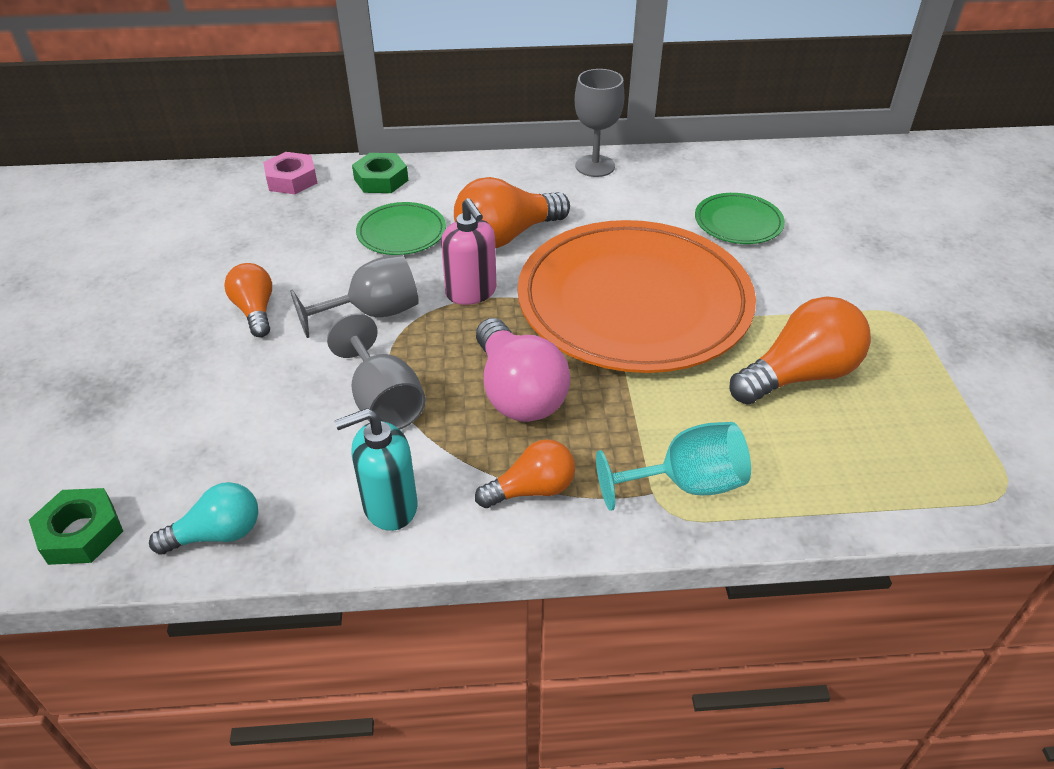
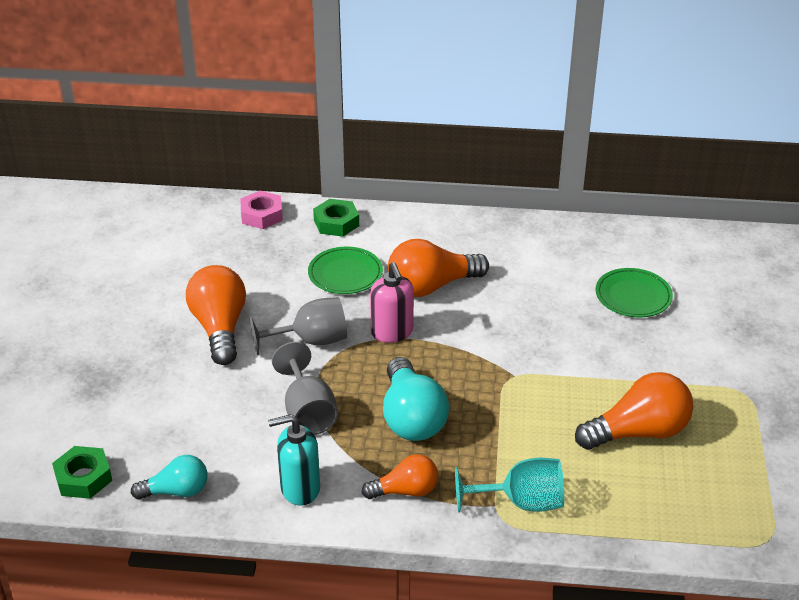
camera: 10 degrees right, 5 degrees down
orange light bulb [224,263,272,337] -> orange light bulb [186,265,246,365], size x1.65
pink light bulb [476,318,570,422] -> turquoise light bulb [383,357,449,441]
orange plate [518,220,756,373] -> none
grey goblet [575,69,625,177] -> none

